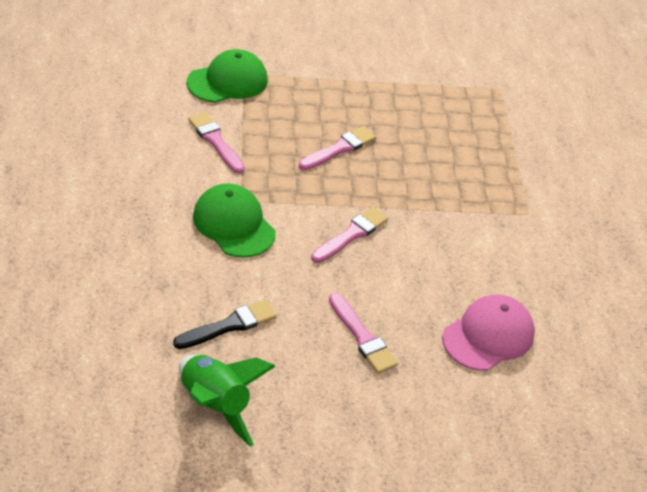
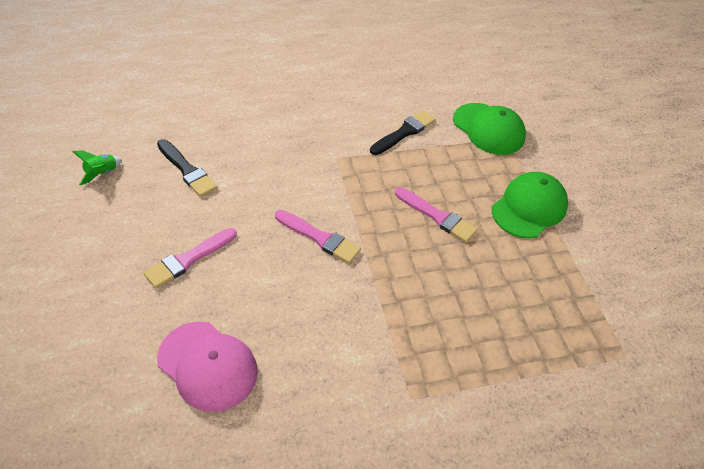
camera: 80 degrees right, 5 degrees up
green rocket [179,355,276,447] -> green rocket [72,150,122,185], size x0.50
pink brush [188,112,245,174] -> black brush [370,110,435,155]
green cap [193,183,276,258] -> green cap moved to [492,172,568,238]

